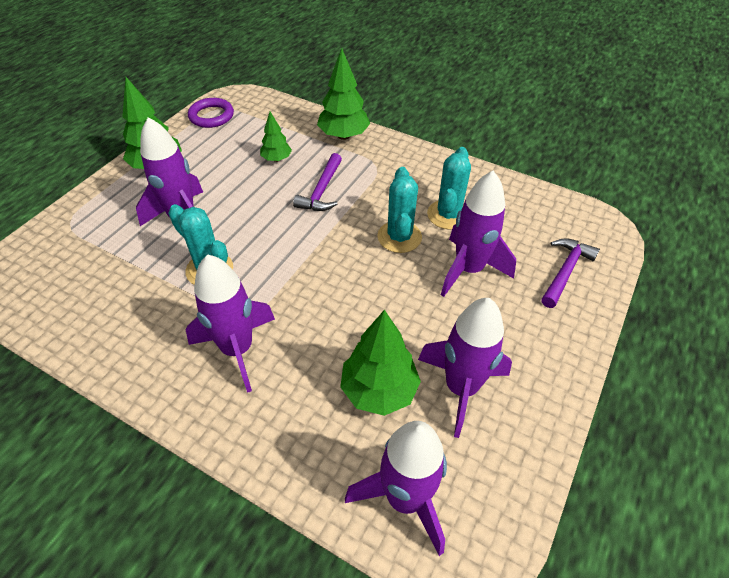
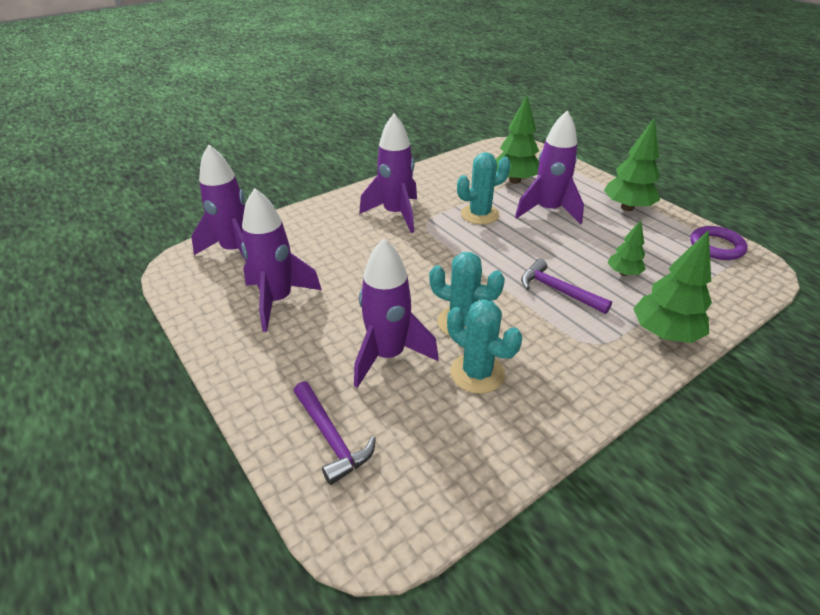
camera: 115 degrees right, 10 degrees down
green tree [340,310,421,416] -> green tree moved to [495,95,539,184]

